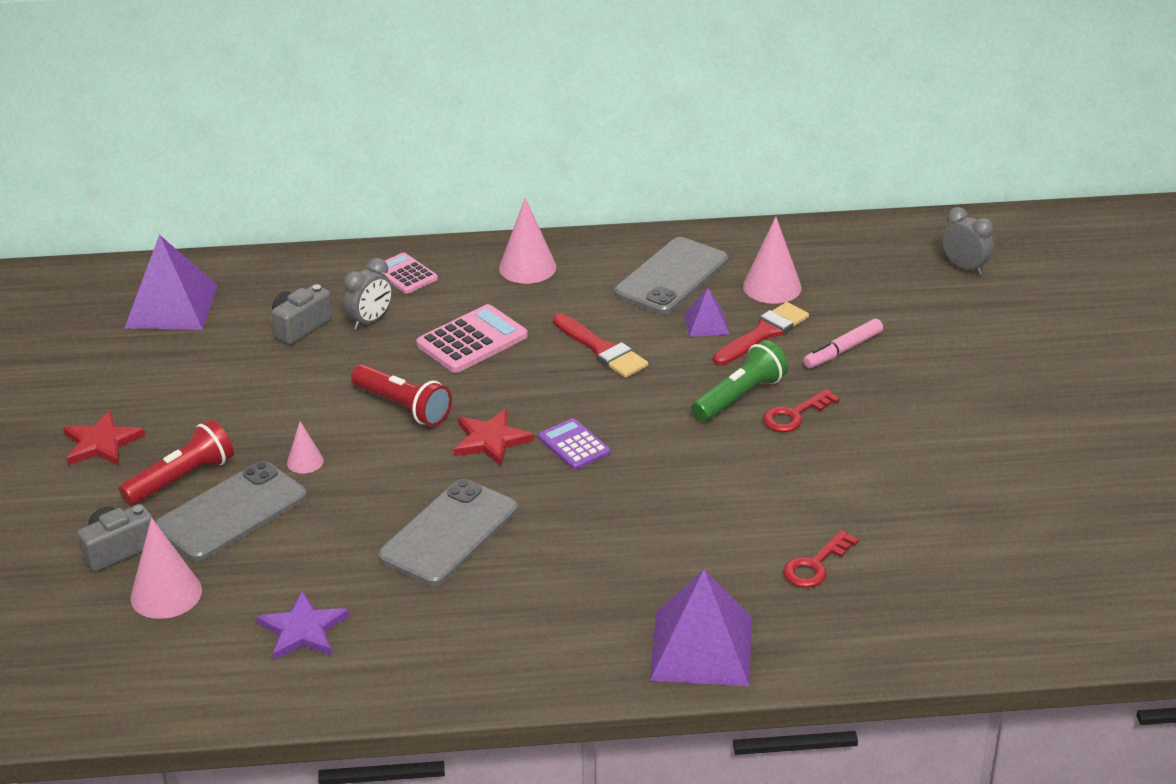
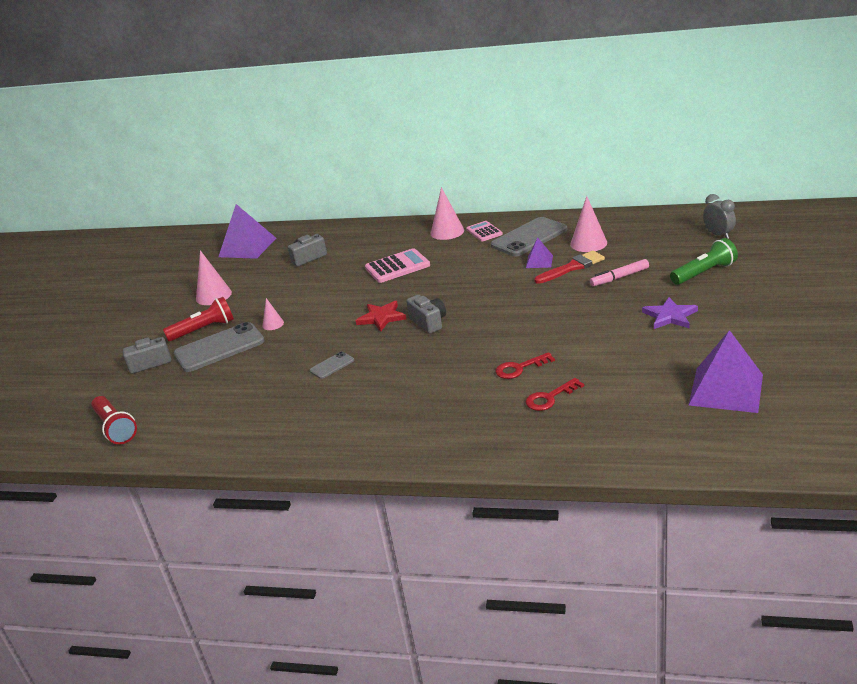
camera: 20 degrees right, 5 degrees down
red star [63,410,145,466] -> none
pink cone [130,518,202,619] -> pink cone moved to [196,250,232,305]
purple star [256,591,349,660] -> purple star moved to [642,297,698,329]
grey clock [343,258,393,330] -> none
red flashlight [351,364,452,426] -> red flashlight moved to [91,396,137,444]
grey phone [378,479,518,586] -> grey phone [309,352,354,379], size x0.47
pink calculator [381,252,438,294] -> pink calculator moved to [466,221,503,241]
purple calculator [538,418,610,470] -> grey camera [406,295,446,334]
red brush [553,314,648,378] -> none
purple pyramid [650,570,752,686] -> purple pyramid moved to [689,330,763,413]
green flashlight [691,340,788,422] -> green flashlight moved to [670,238,738,285]
red key [763,389,840,432] -> red key moved to [496,352,555,379]

